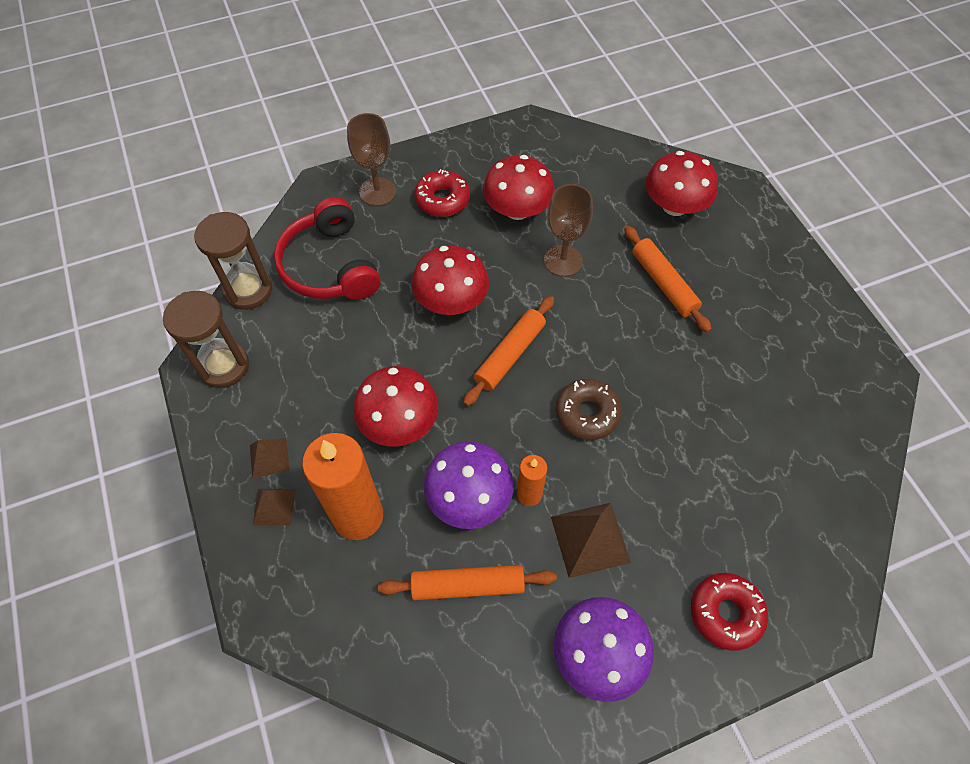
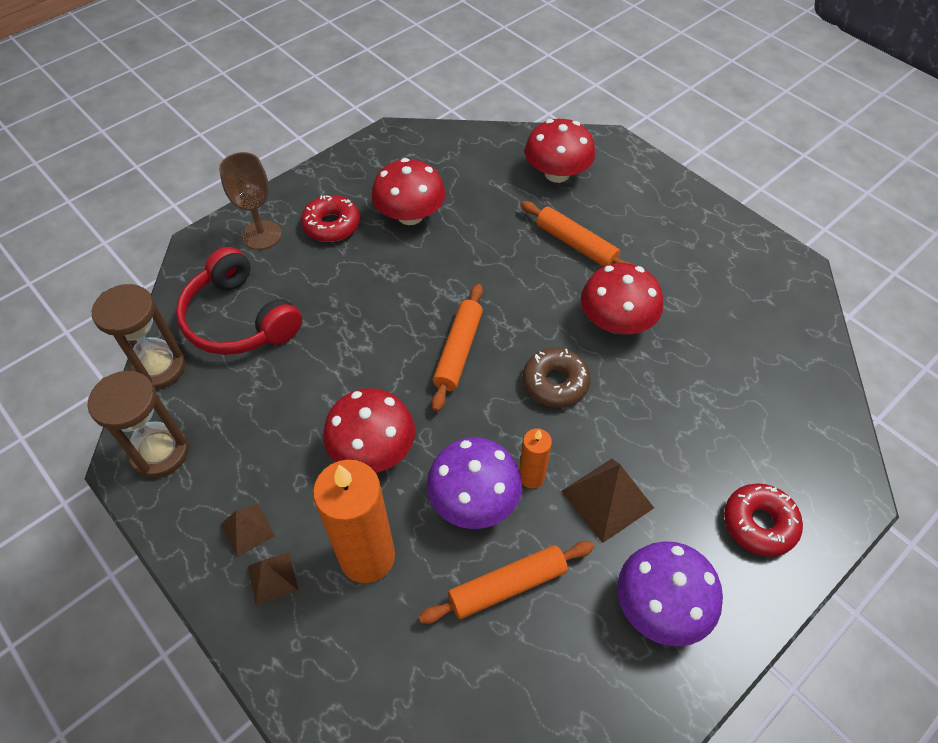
camera: 20 degrees left, 5 degrees down
red mushroom [411,245,489,315] -> red mushroom moved to [581,263,663,334]
brown goblet [544,184,593,277] -> none

